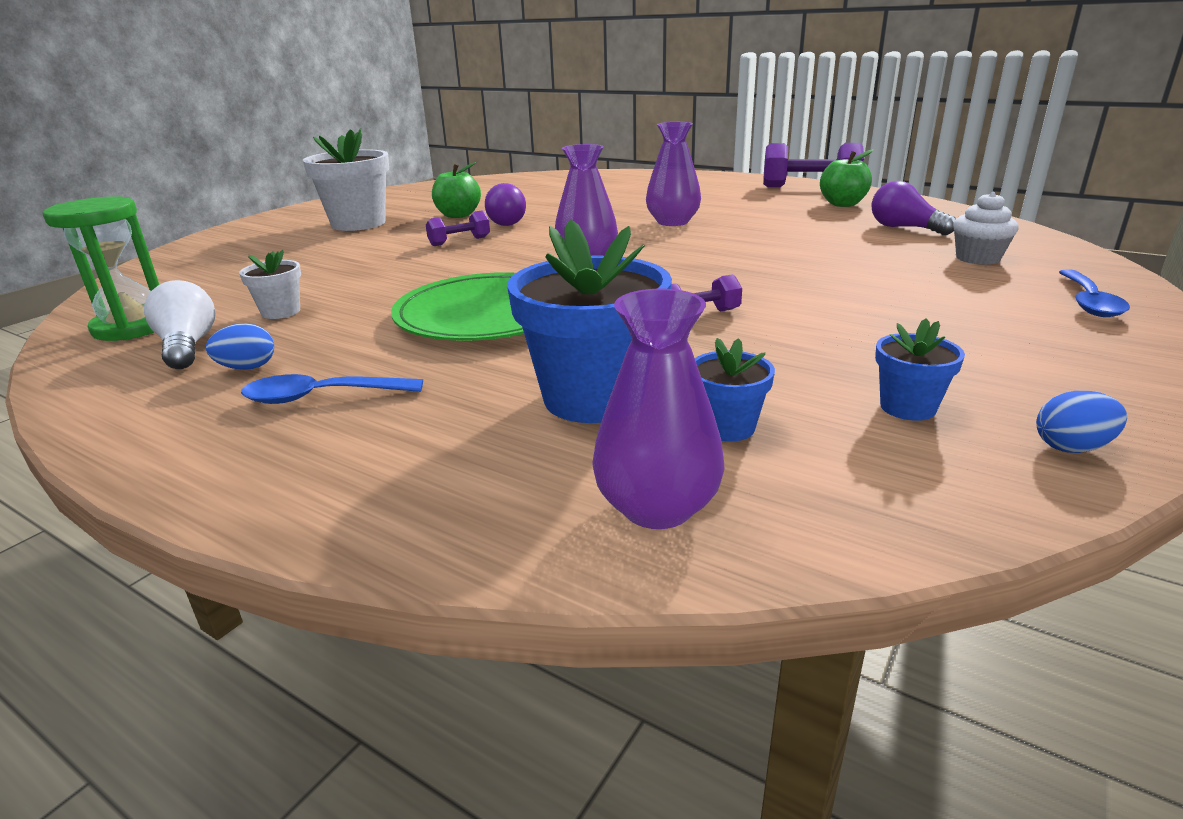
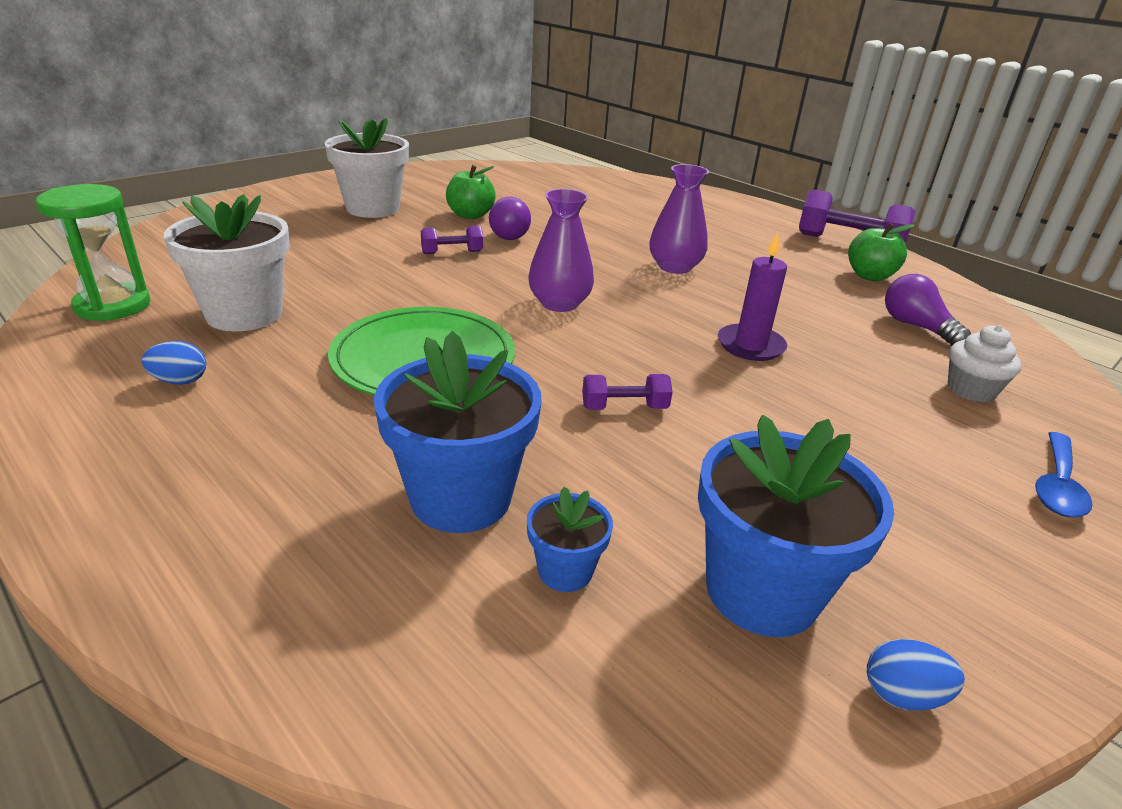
camera: 10 degrees right, 5 degrees up
white light bulb [144,280,215,369] -> none
white flower pot [239,250,301,319] -> white flower pot [164,194,290,331], size x2.03
blue spoon [241,374,423,404] -> none
purple vase [592,289,725,529] -> none
blue flower pot [875,318,965,421] -> blue flower pot [698,415,894,637], size x2.03
none -> purple candle [718,232,787,361]

